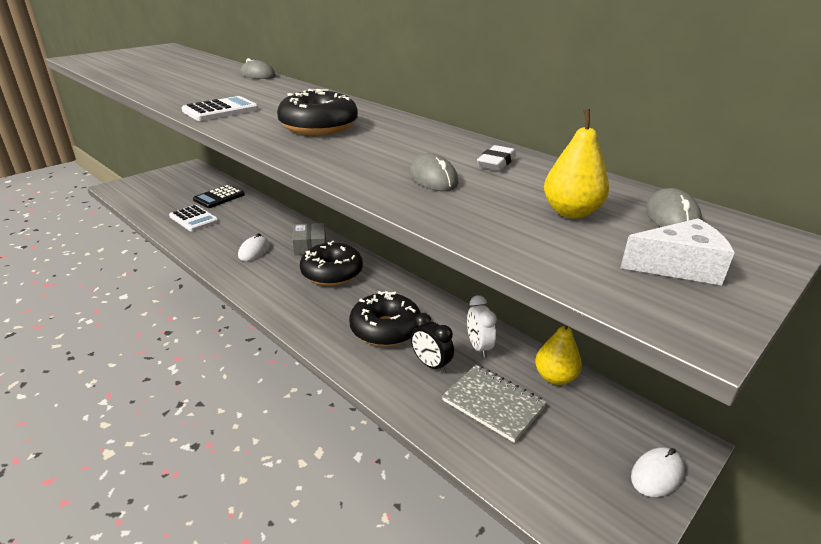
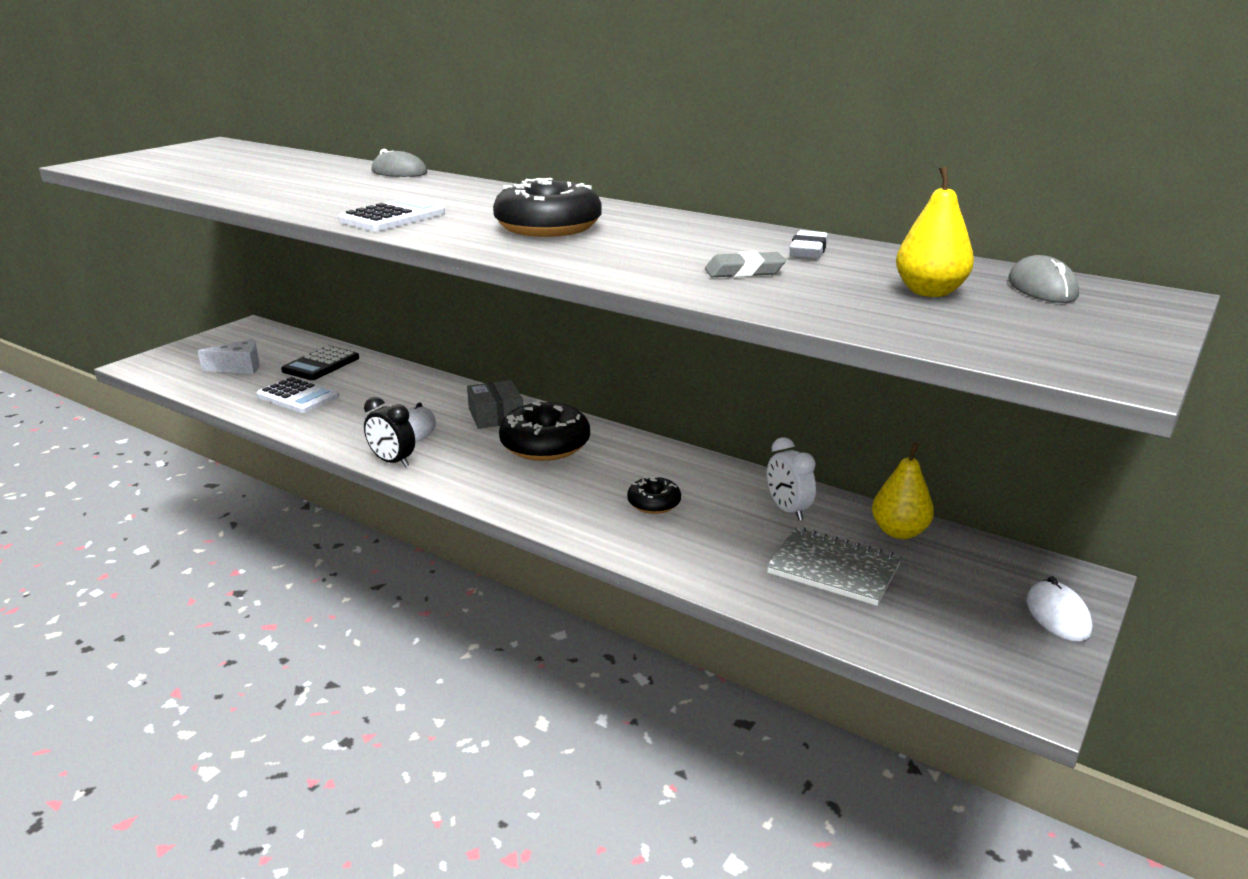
camera: 10 degrees left, 5 degrees down
black donut [349,291,421,346] -> black donut [627,476,681,514], size x0.53
grey mouse [409,153,459,191] -> grey eraser [705,251,786,277]
black clock [411,313,454,373] -> black clock moved to [364,397,415,467]
white cheese [620,218,735,285] -> white cheese moved to [198,339,260,374]
white mouse [631,448,685,497] -> white mouse turned 45 degrees counterclockwise [1027,576,1093,642]

